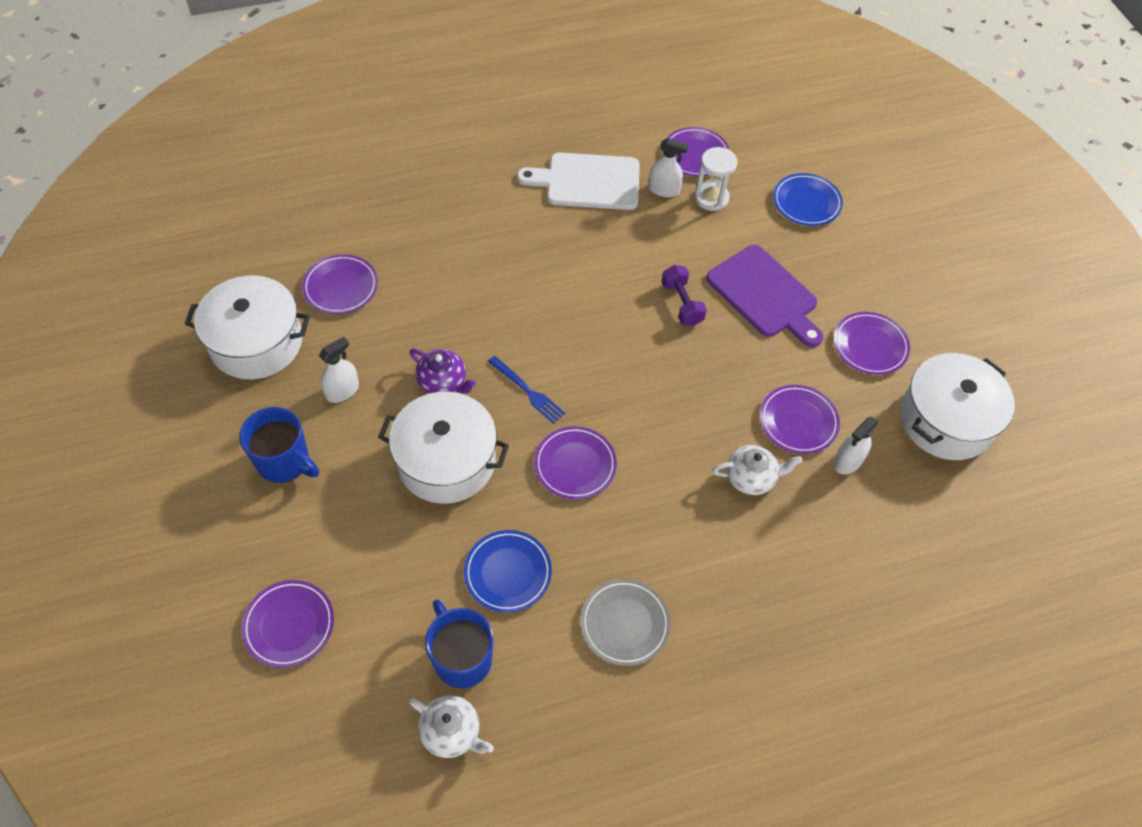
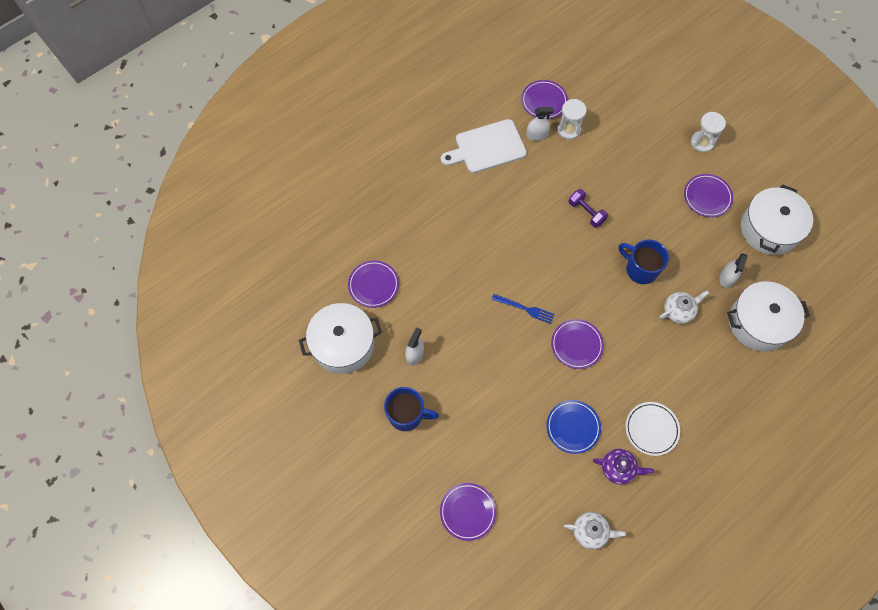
camera: 20 degrees left, 10 degrees up
white pot [378,392,509,504] -> white pot moved to [727,281,810,352]
purple teapot [410,349,476,394] -> purple teapot moved to [593,449,654,484]
blue mug [425,599,494,688] -> blue mug moved to [619,239,669,284]
grey plate [580,579,670,666] -> white plate [625,402,680,456]
purple cutting board [706,245,824,347] -> none
purple plate [760,385,840,454] -> none
blue plate [773,173,843,226] -> none
none -> white hourglass [691,112,726,153]

